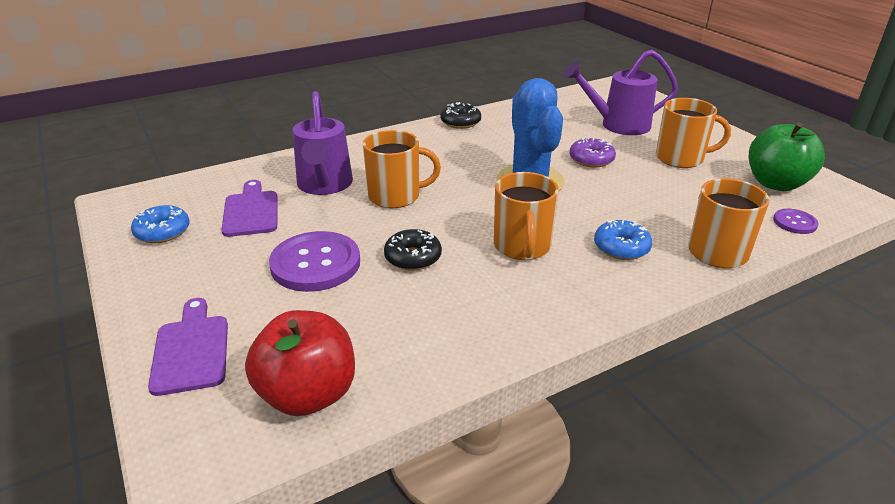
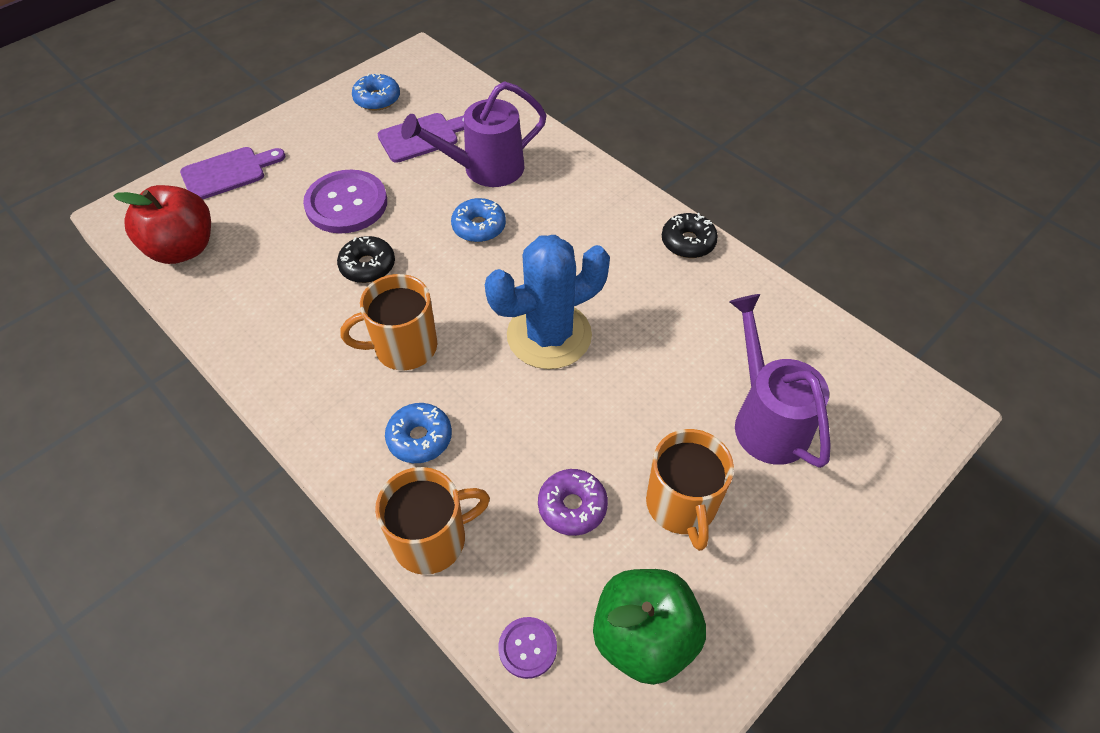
camera: 75 degrees right, 20 degrees up
orange mug [363,130,441,208] -> blue donut [451,198,506,242]
purple donut [569,138,616,168] -> purple donut moved to [538,469,608,536]

